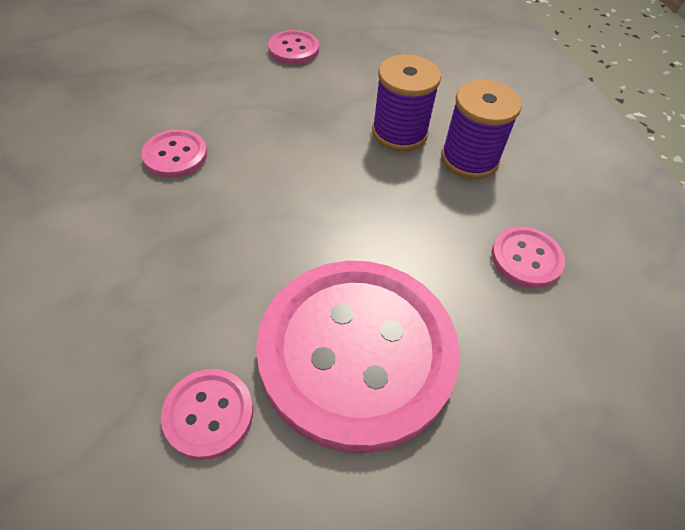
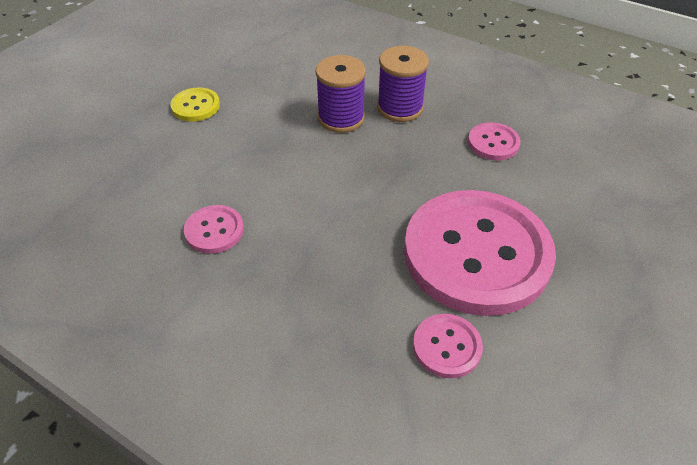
camera: 40 degrees left, 5 degrees down
pink button [268,30,319,64] -> yellow button [171,87,220,122]

